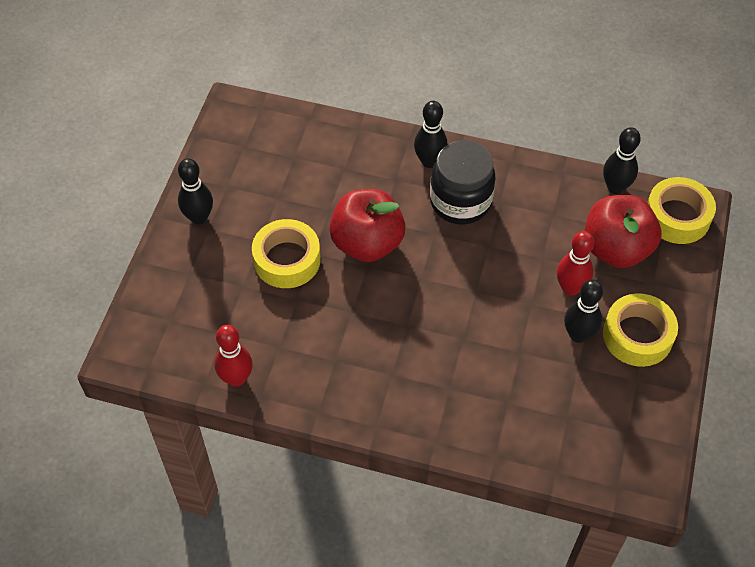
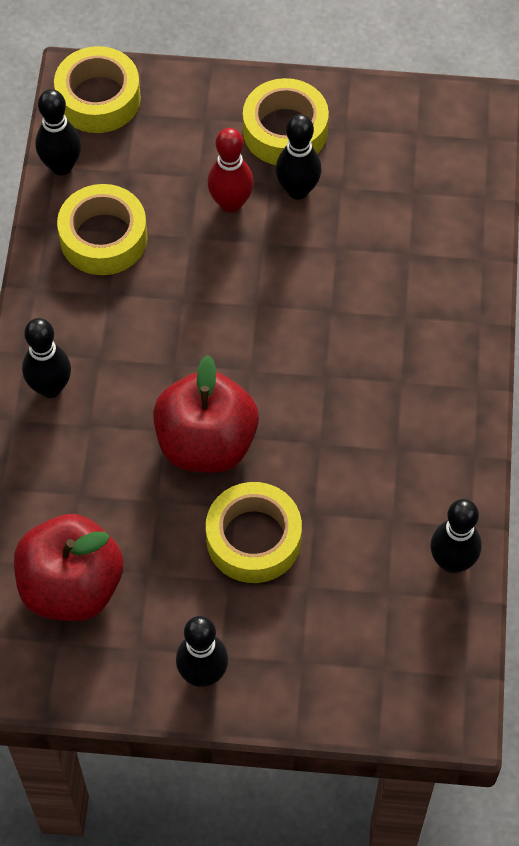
camera: 100 degrees left, 5 degrees up
red bowling pin [214,325,253,387] -> black bowling pin [431,499,481,573]
black jar [430,140,495,224] -> none
red apple [585,195,661,268] -> red apple moved to [14,514,123,621]
none -> yellow tape [57,184,148,275]

